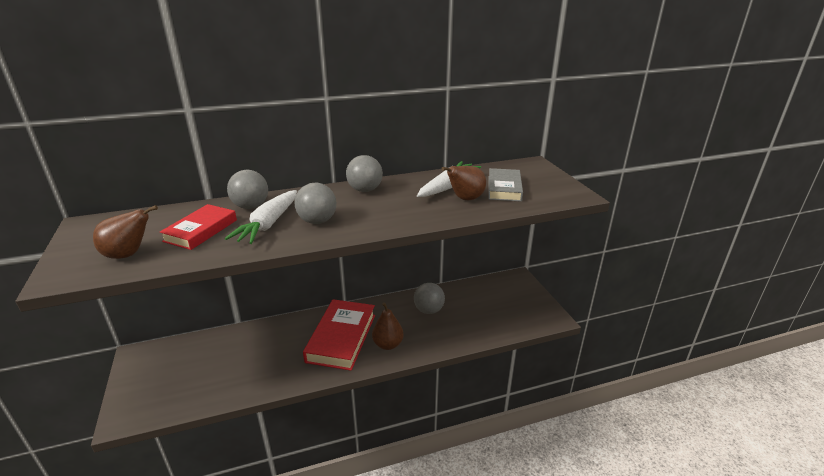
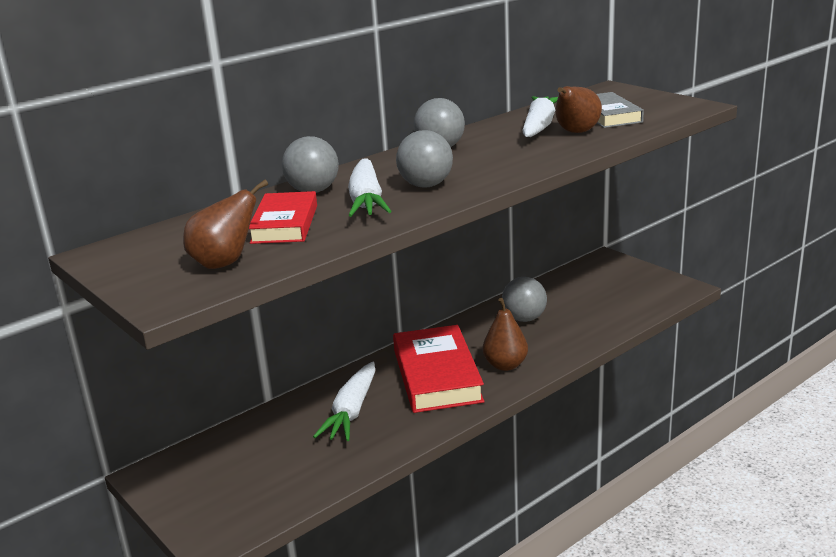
camera: 20 degrees left, 5 degrees down
none -> white carrot [313,362,375,441]

